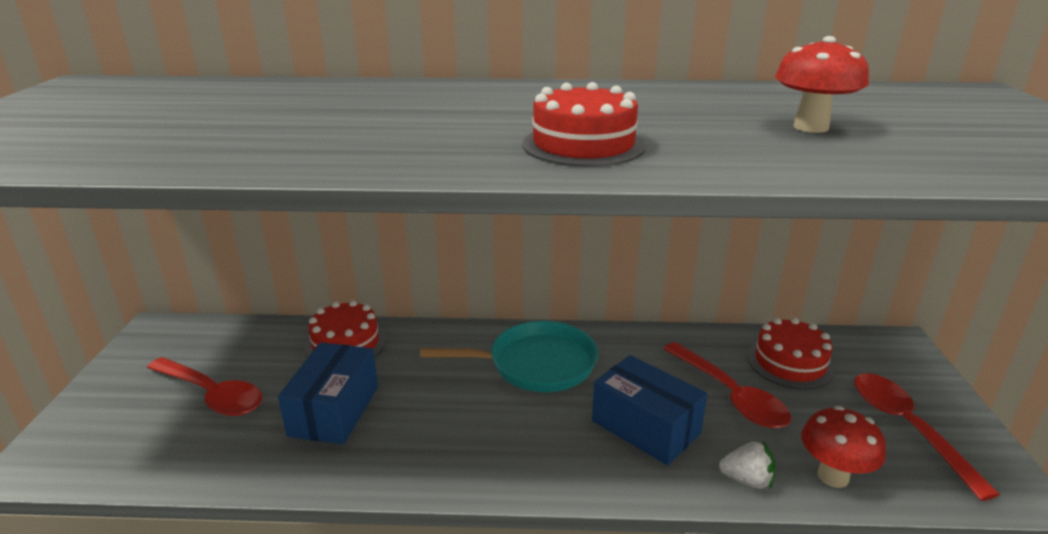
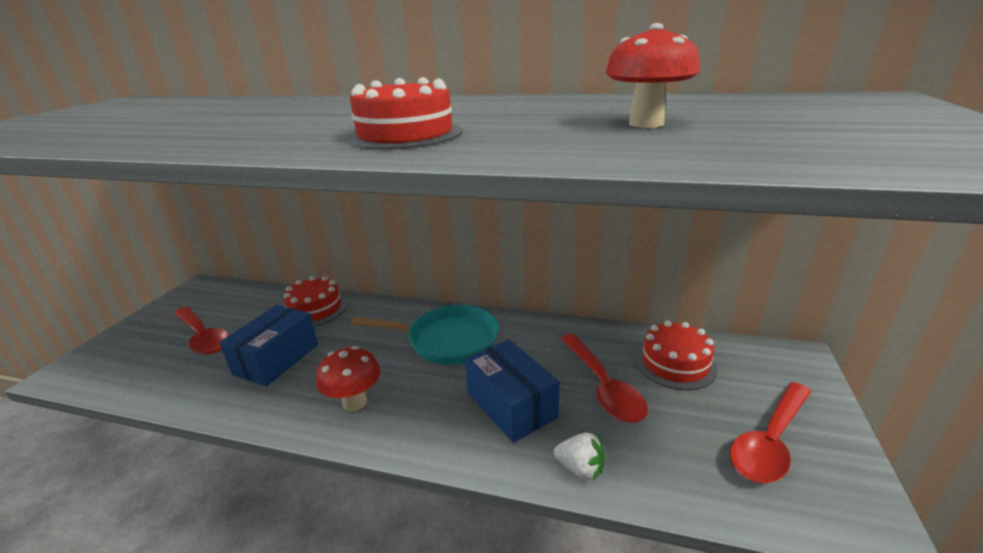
camera: 15 degrees right, 0 degrees up
red mushroom [801,406,886,488] -> red mushroom moved to [316,346,381,411]
red spoon [854,373,1000,501] -> red spoon turned 135 degrees counterclockwise [730,382,812,483]

